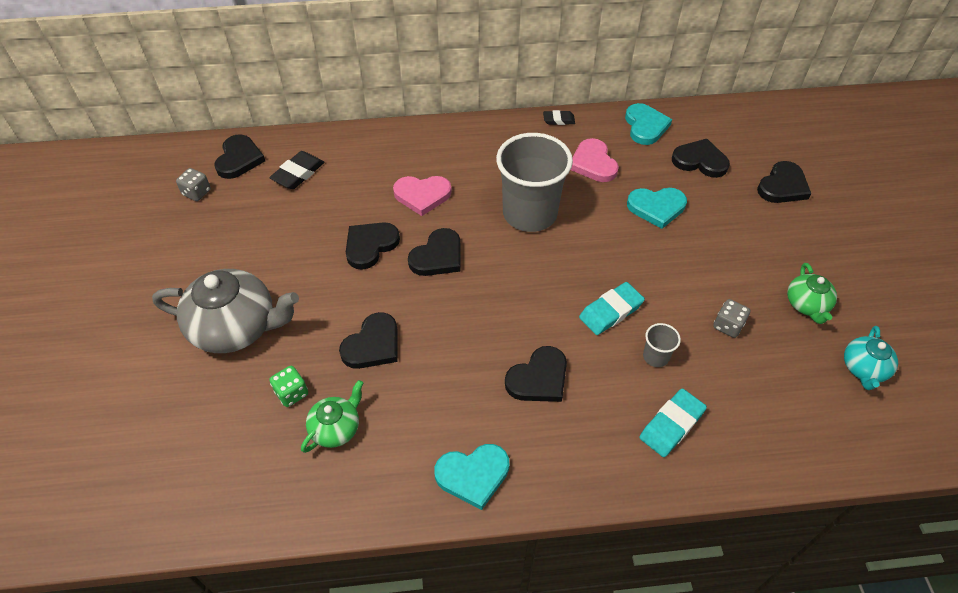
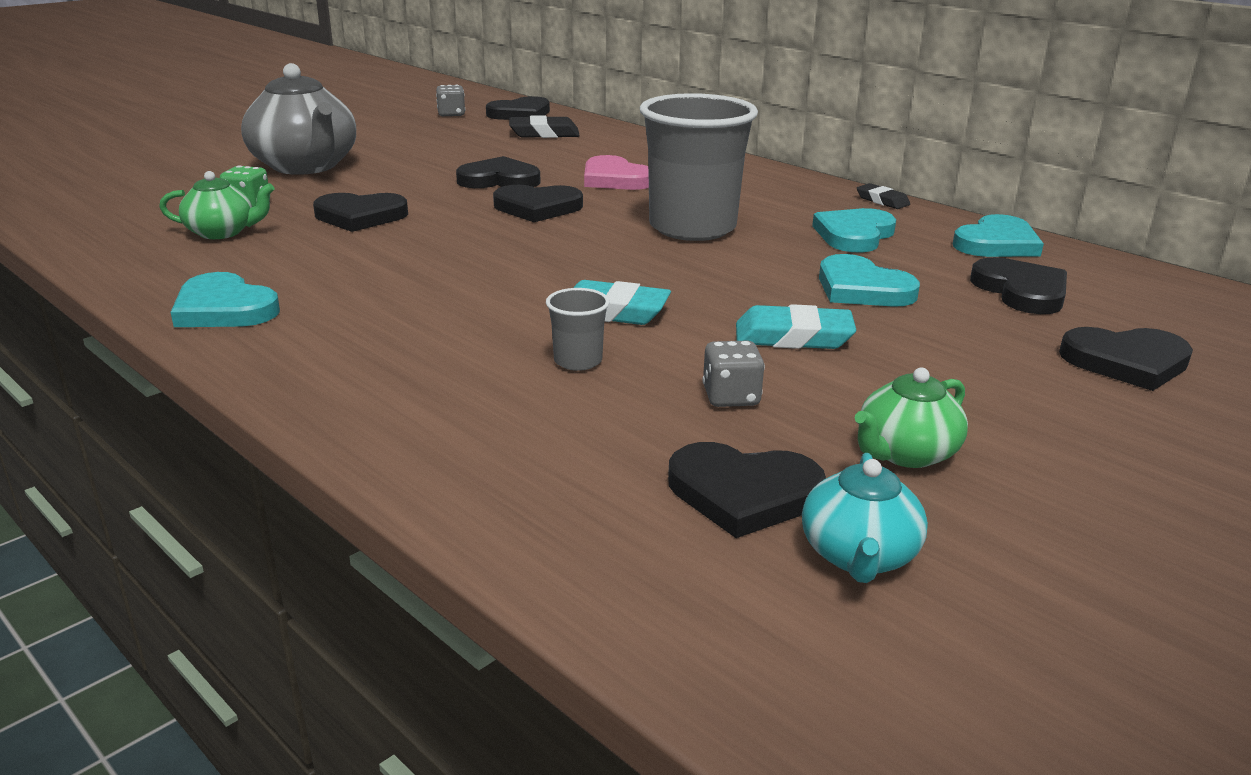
camera: 50 degrees right, 25 degrees down
black heart [505,346,567,402] -> black heart moved to [668,442,826,538]
pink heart [571,138,619,182] -> turquoise heart [812,208,896,252]
turquoise eraser [639,388,707,457] -> turquoise eraser moved to [736,304,856,349]
turquoise teapot [844,326,898,390] -> turquoise teapot turned 60 degrees counterclockwise [802,453,928,583]

